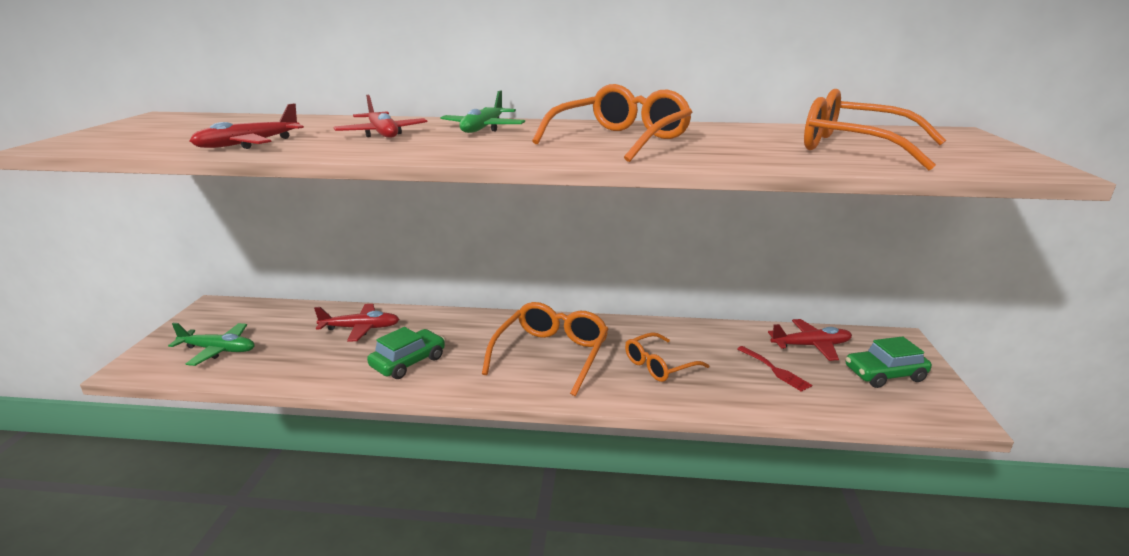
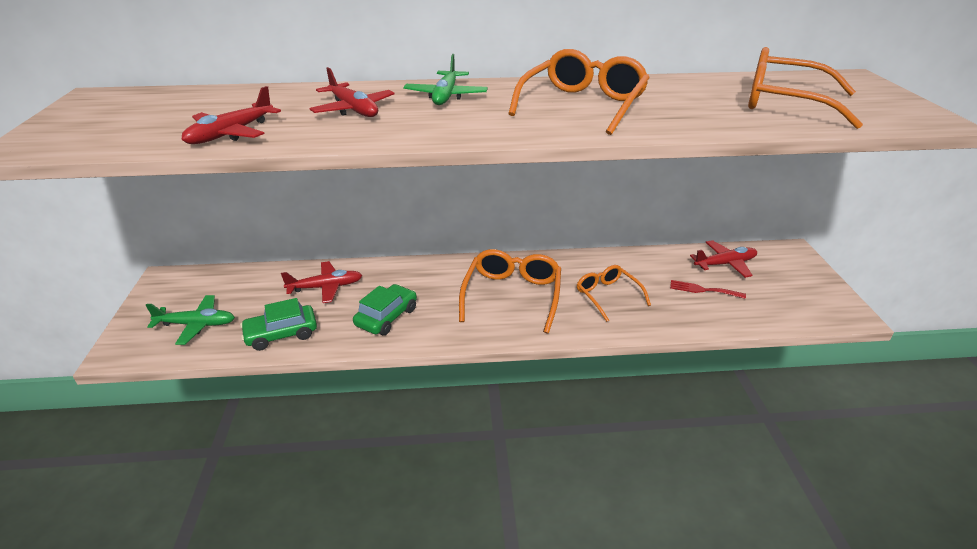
camera: 10 degrees left, 10 degrees up
orange glasses [625,332,709,382] -> orange glasses turned 105 degrees clockwise [577,265,651,322]
red fork [737,346,812,392] -> red fork turned 150 degrees clockwise [670,280,746,299]
green car [846,336,932,388] -> green car moved to [240,298,317,351]

